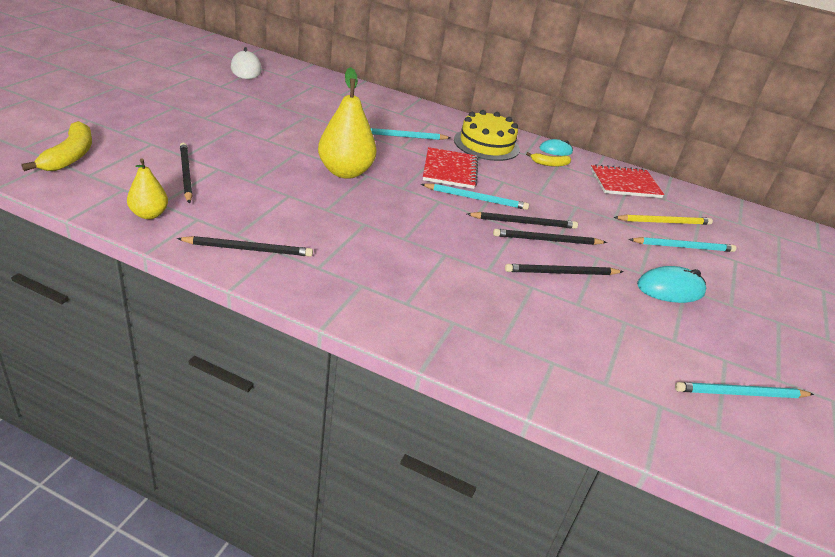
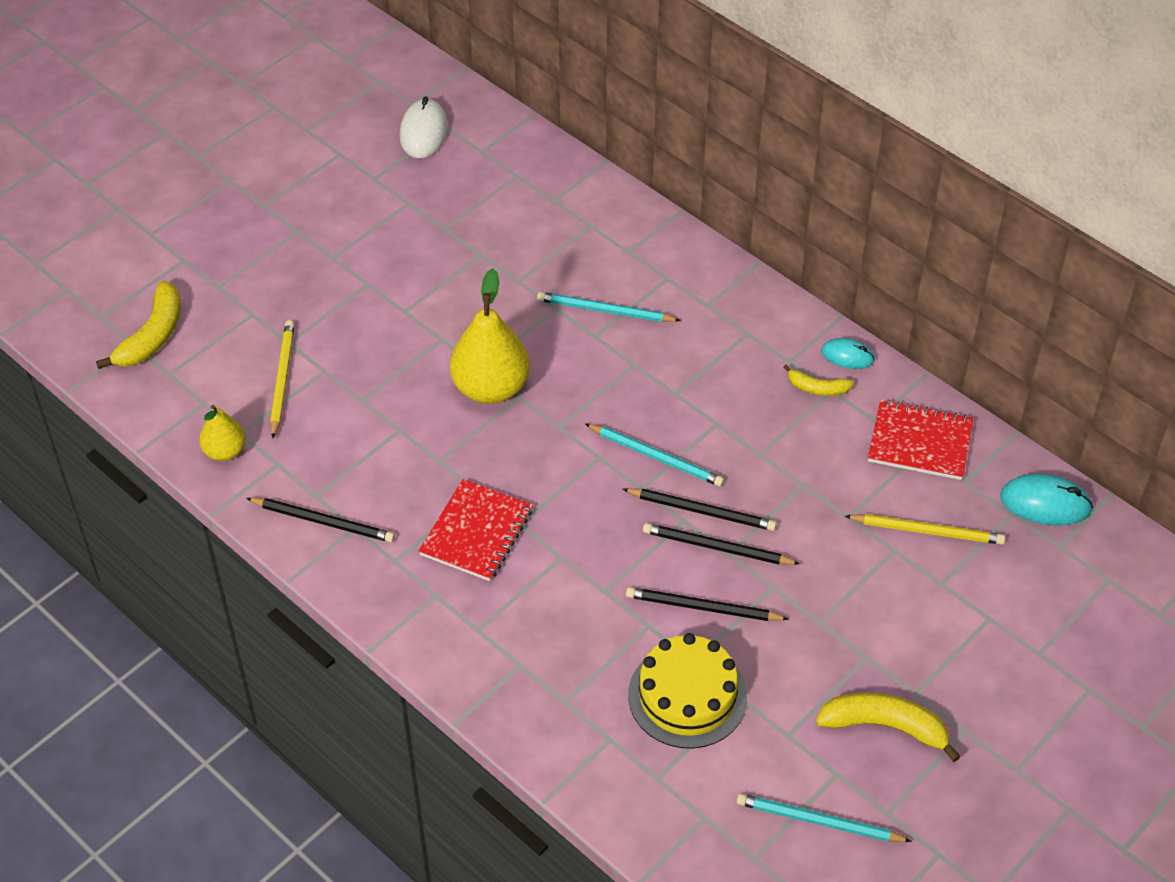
camera: 25 degrees right, 15 degrees up
black pencil [180,143,193,204] -> yellow pencil [270,320,295,438]
red notebook [423,147,478,189] -> red notebook moved to [419,479,533,581]
yellow cake [454,110,520,161] -> yellow cake moved to [628,633,747,749]
turquoise pencil [629,237,736,252] -> none
turquoise mouse [637,266,706,303] -> turquoise mouse moved to [1000,474,1093,526]
none -> yellow banana [816,693,961,762]

